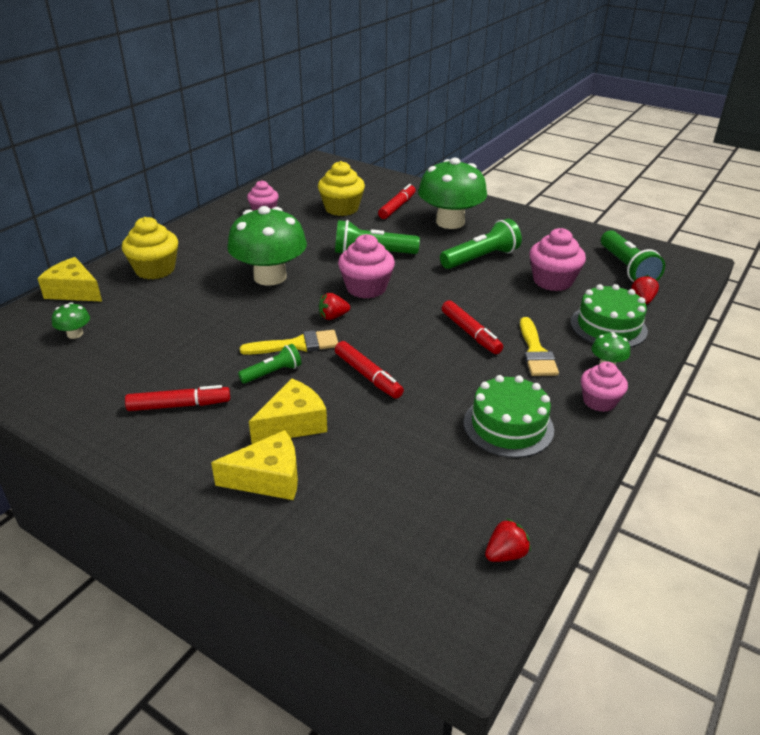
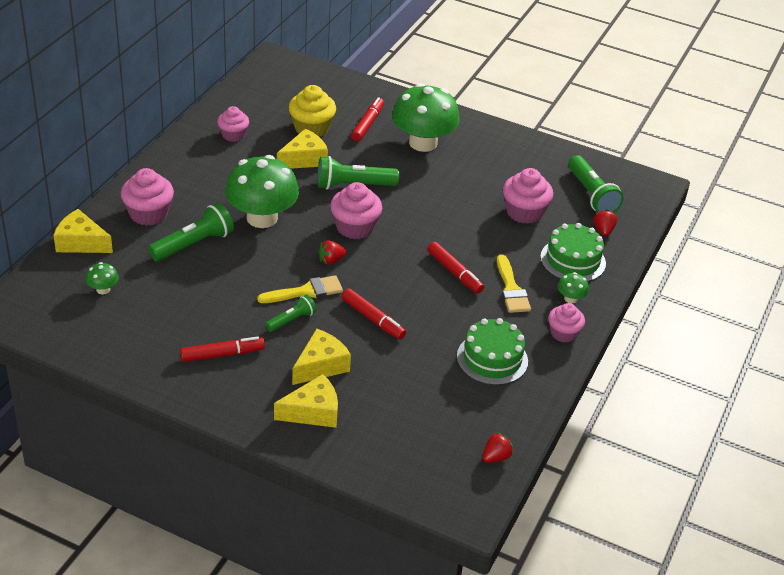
camera: 10 degrees left, 5 degrees up
yellow cupcake [122,217,178,279] -> pink cupcake [121,168,174,226]
green flashlight [440,219,522,269] -> green flashlight moved to [148,203,234,261]
none -> yellow cheese [277,128,328,169]

